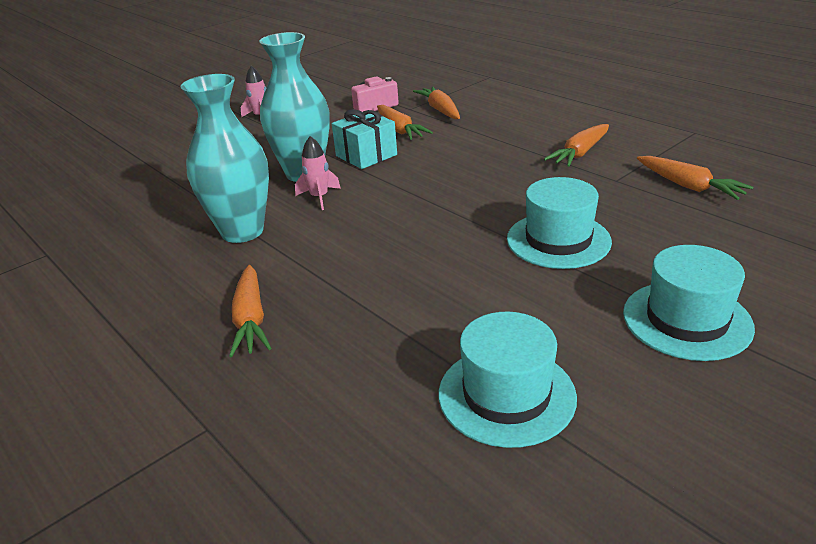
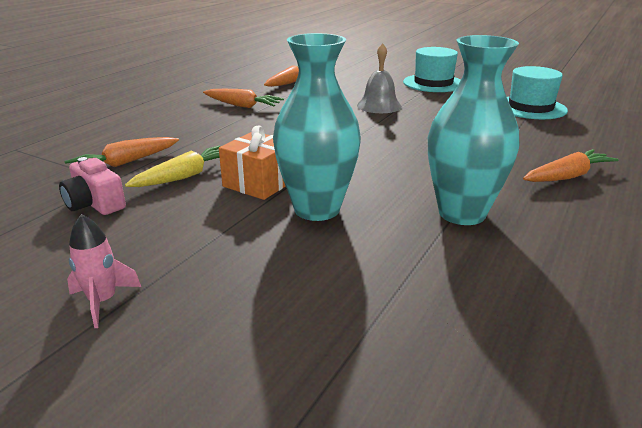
camera: 110 degrees left, 5 degrees down
pink rocket [295,136,341,210] -> none
turquoise gift [332,109,397,169] -> orange gift [219,125,285,200]
orange carrot [377,105,433,140] -> yellow carrot [125,146,220,187]
turquoise hat [507,177,612,269] -> grey bell [357,43,402,113]

